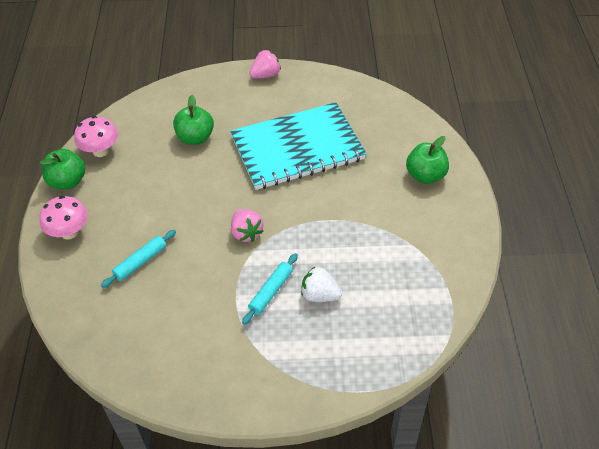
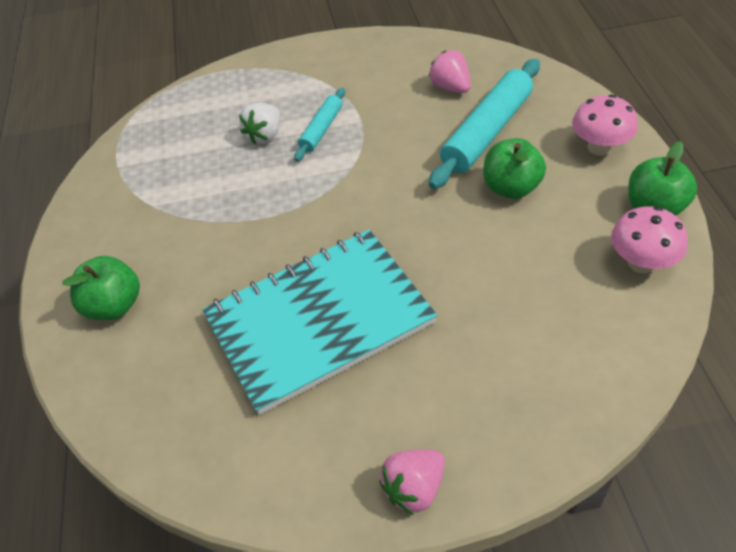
camera: 175 degrees right, 0 degrees up
turquoise rolling pin [101,230,176,288] -> turquoise rolling pin [429,59,540,189], size x1.85
green apple [173,95,214,145] -> green apple moved to [483,138,546,199]
pink strawberry [231,209,263,242] -> pink strawberry moved to [429,50,471,93]
white strawberry [301,267,342,302] -> white strawberry turned 105 degrees clockwise [239,103,280,144]

